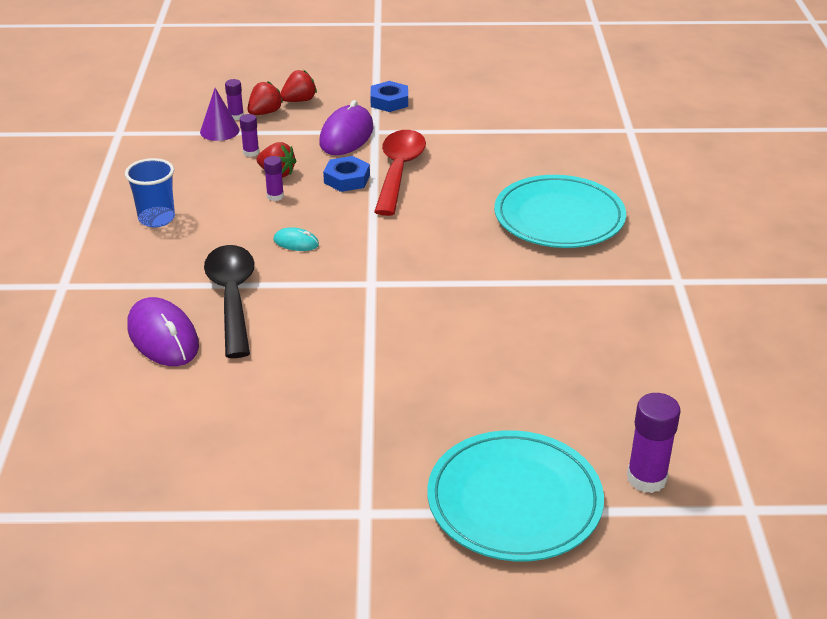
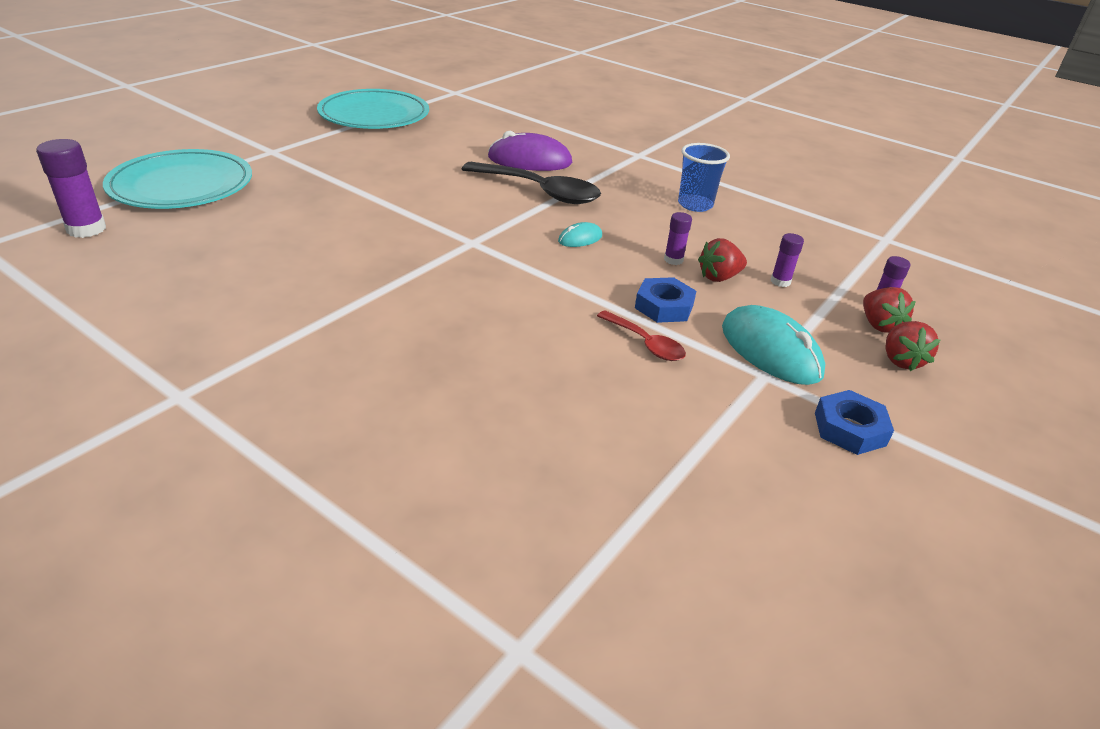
camera: 125 degrees right, 0 degrees up
purple cone [200,88,240,141] -> none
purple mouse [319,100,374,155] -> turquoise mouse [722,305,825,385]
red spoon [374,130,426,216] -> red spoon [597,310,686,361], size x0.53
turquoise plate [494,175,626,248] -> turquoise plate moved to [317,89,429,129]

